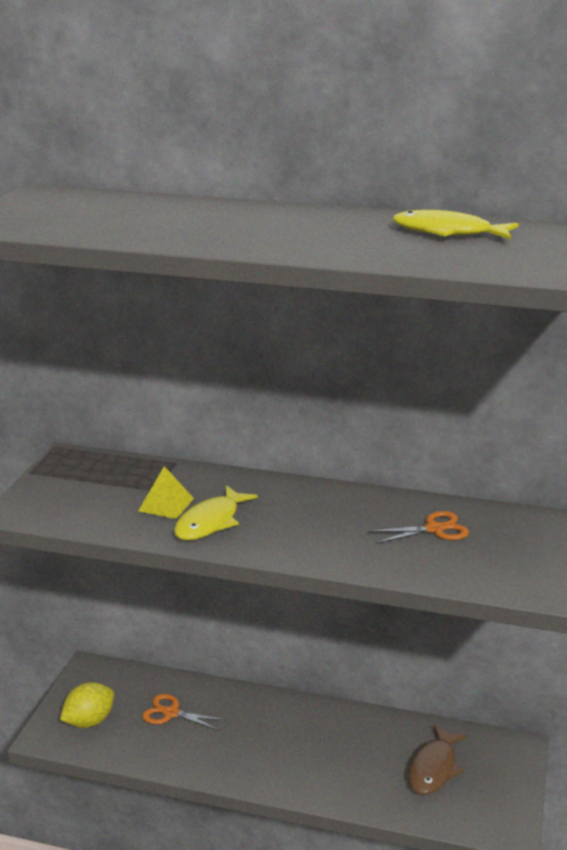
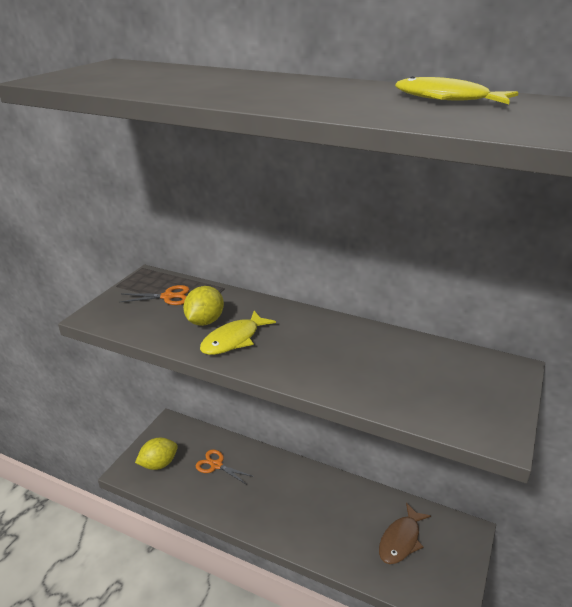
camera: 10 degrees right, 5 degrees up
yellow pyramid [138,466,194,519] -> yellow lemon [183,286,224,326]
orange scissors [369,511,469,544] -> orange scissors moved to [120,285,189,305]

